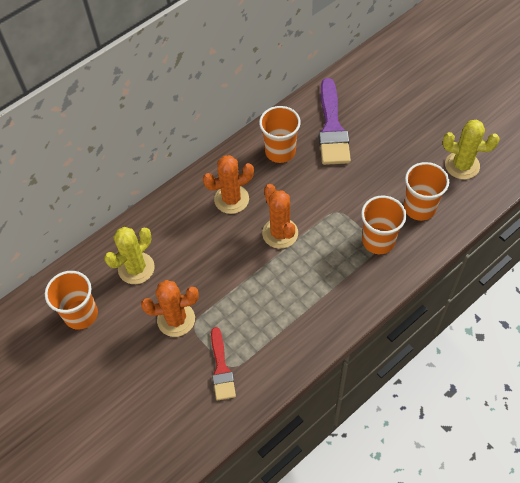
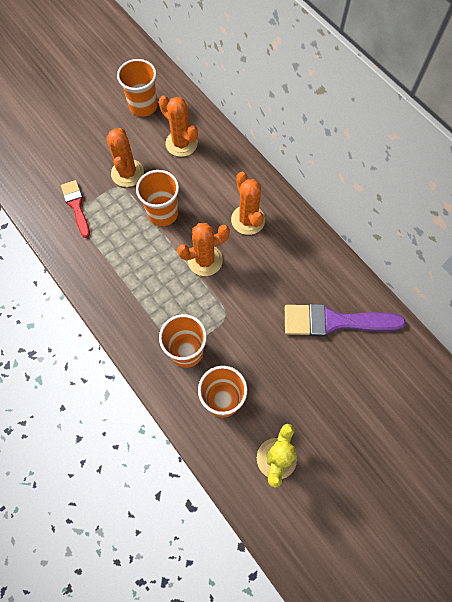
camera: 90 degrees right, 10 degrees up
yellow cactus [104,227,155,284] -> orange cactus [159,96,198,157]
red brush [211,327,236,401] -> red brush turned 75 degrees clockwise [61,180,90,238]
orange cup [259,106,301,163] -> orange cup moved to [136,170,179,226]

